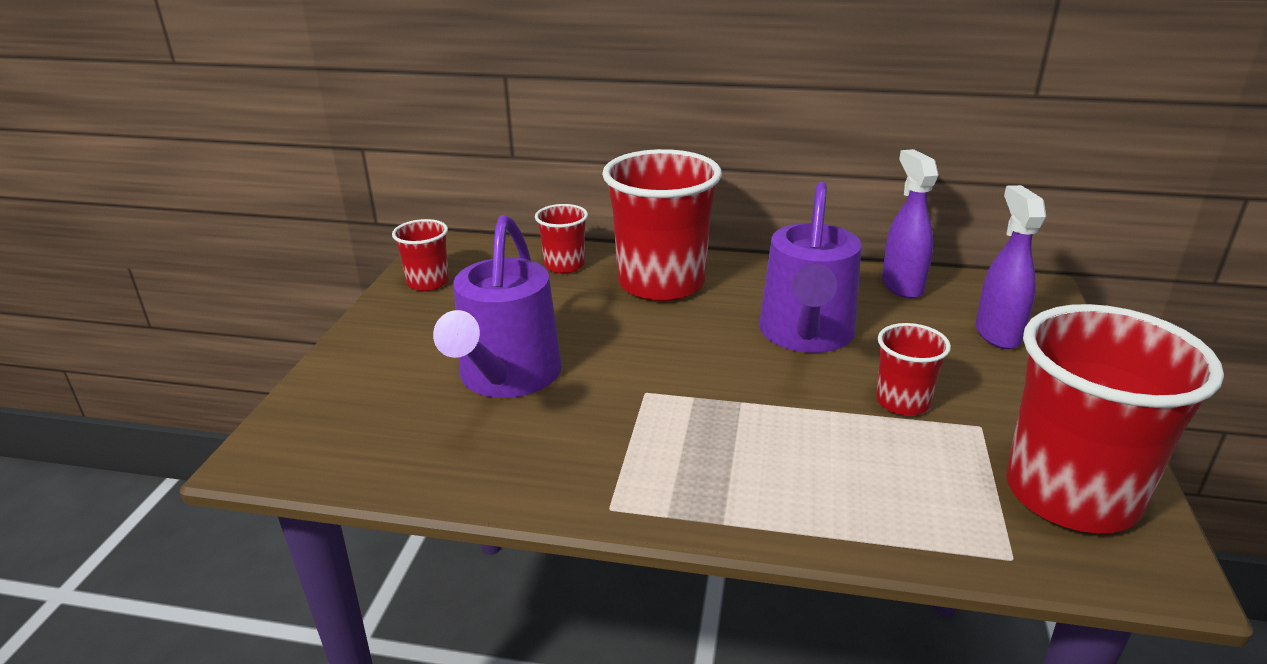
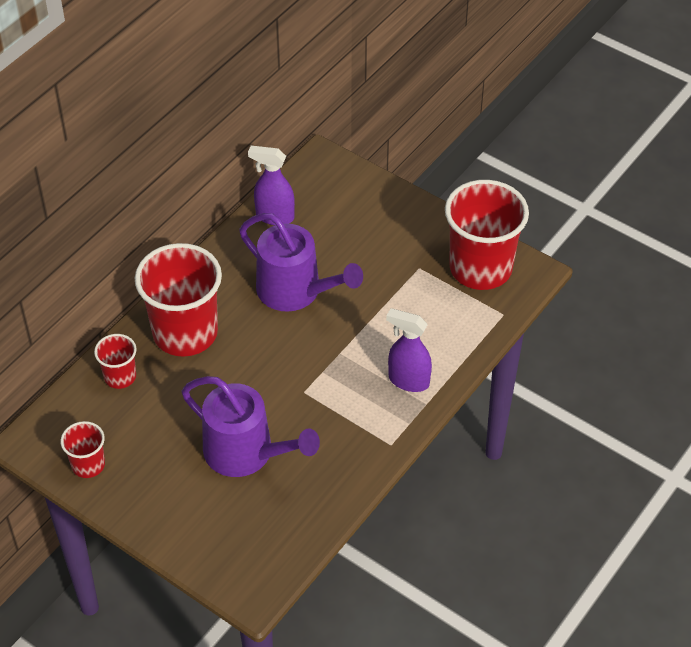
camera: 65 degrees left, 20 degrees up
red cup [876,323,951,415] -> none
purple spray bottle [976,185,1046,349] -> purple spray bottle moved to [386,308,432,392]

